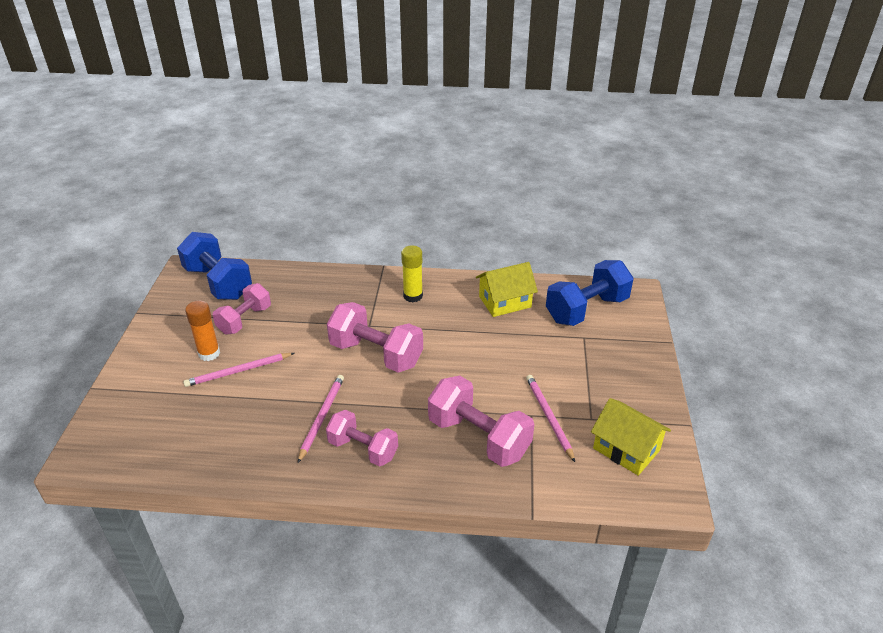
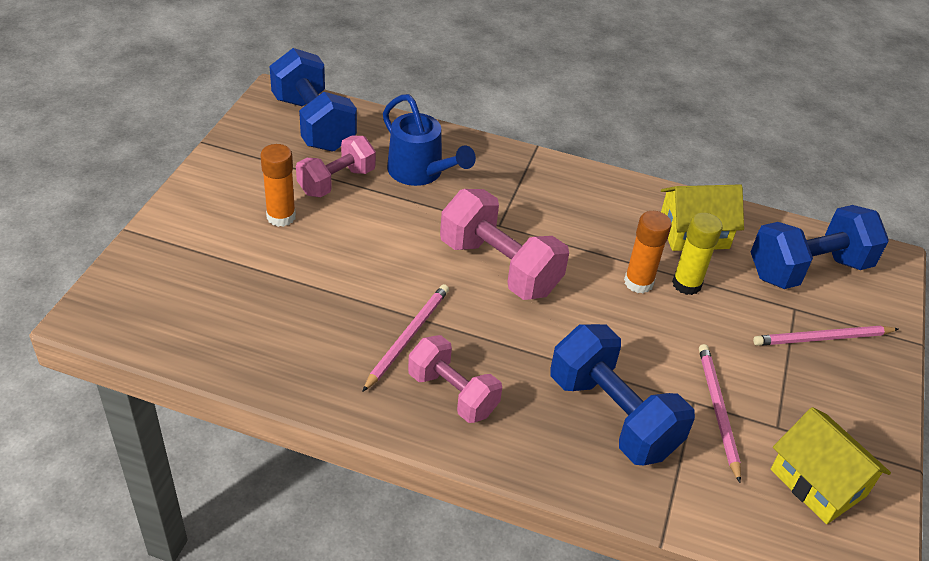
camera: 10 degrees right, 5 degrees up
pink pencil [183,353,294,387] -> pink pencil moved to [753,326,899,346]
yellow glue stick [401,245,423,302] -> yellow glue stick moved to [672,213,723,295]
pink dumbbell [428,376,534,467] -> blue dumbbell [550,324,695,466]
none -> blue watering can [383,94,476,186]
none -> orange glue stick [624,211,672,293]

